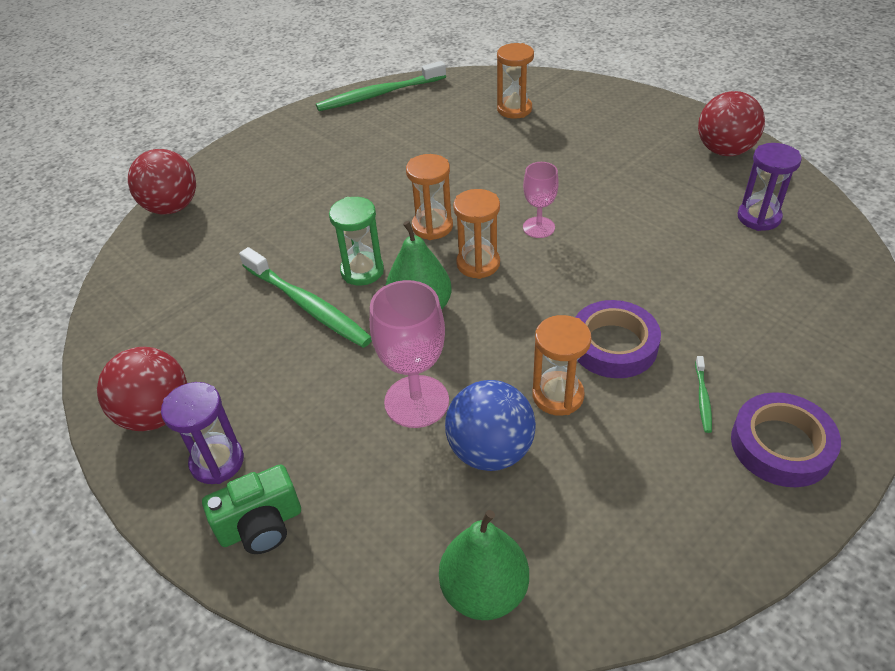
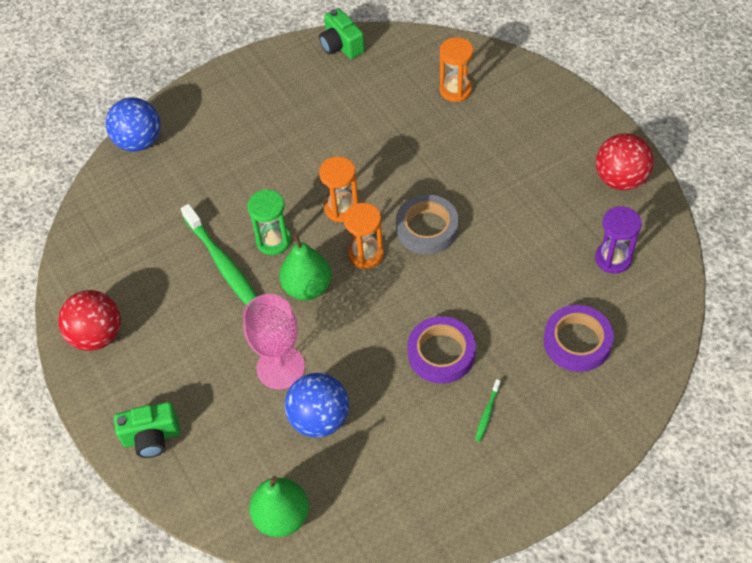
camera: 15 degrees right, 10 degrees up
red ball [128,149,196,214] -> blue ball [105,98,161,152]
purple hourglass [161,382,244,484] -> none
green toothbrush [316,61,446,111] -> green camera [319,8,365,59]
pink goblet [523,162,559,238] -> grey tape [396,194,459,254]
orange hourglass [532,315,591,416] -> none
purple tape [731,392,841,487] -> purple tape moved to [544,305,614,372]

